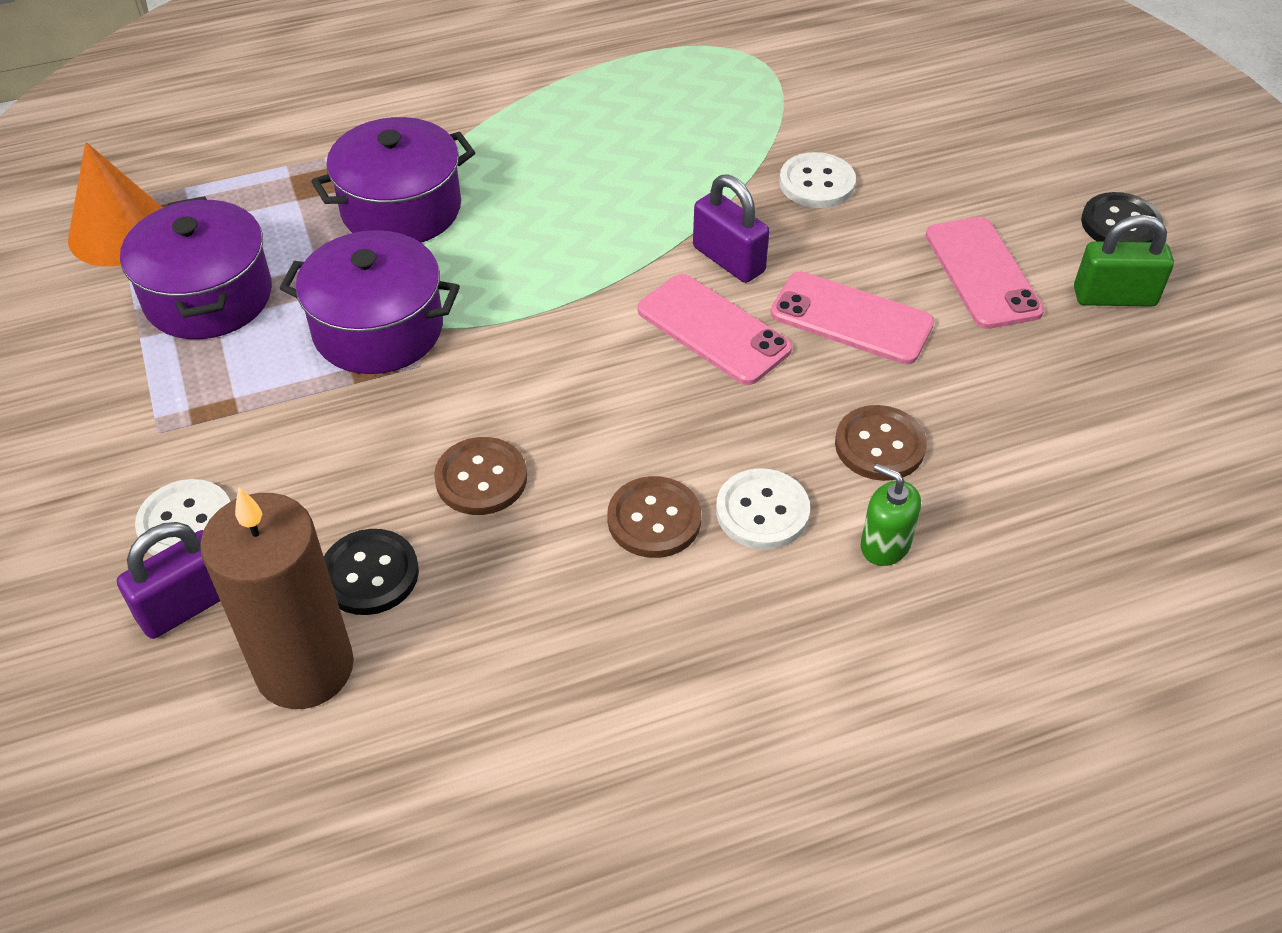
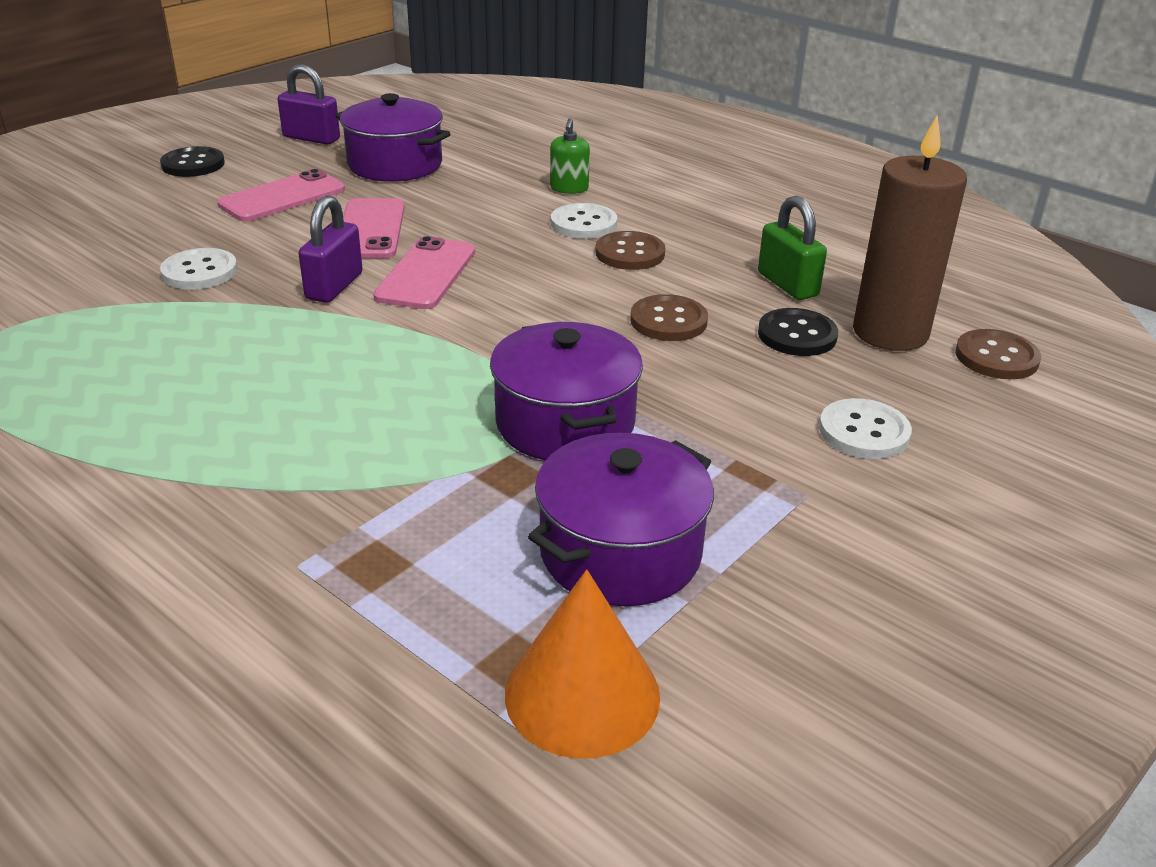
camera: 120 degrees left, 15 degrees down
purple padlock [117,522,220,639] -> purple padlock moved to [278,64,340,145]
purple pot [311,117,475,243] -> purple pot moved to [336,93,450,182]
brown button [835,405,927,481] -> brown button moved to [955,329,1041,379]
green padlock [1074,215,1174,307] -> green padlock moved to [758,196,827,300]

